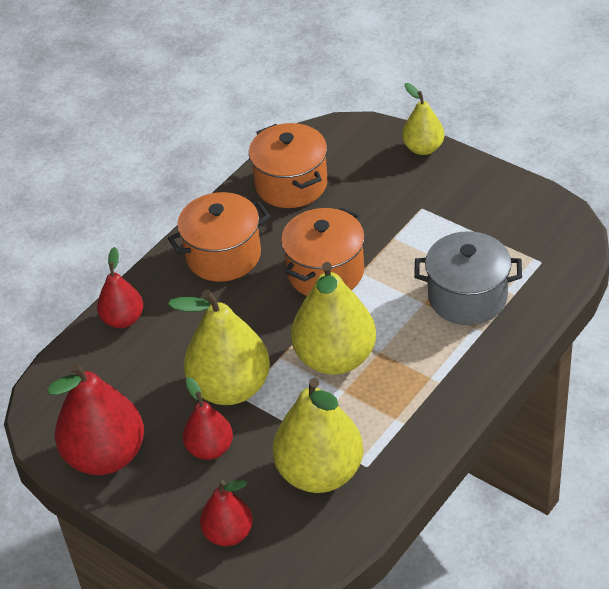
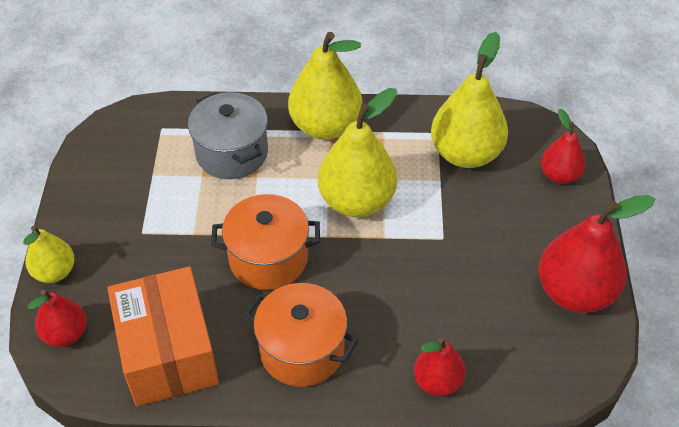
camera: 130 degrees left, 5 degrees up
yellow pear [168,290,270,405] -> yellow pear moved to [288,32,363,140]
red pear [183,377,233,460] -> red pear moved to [27,290,87,347]
orange pot [249,123,328,208] -> orange box [107,266,219,406]

